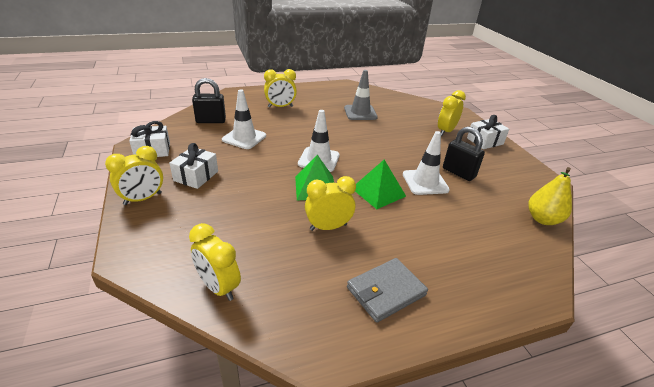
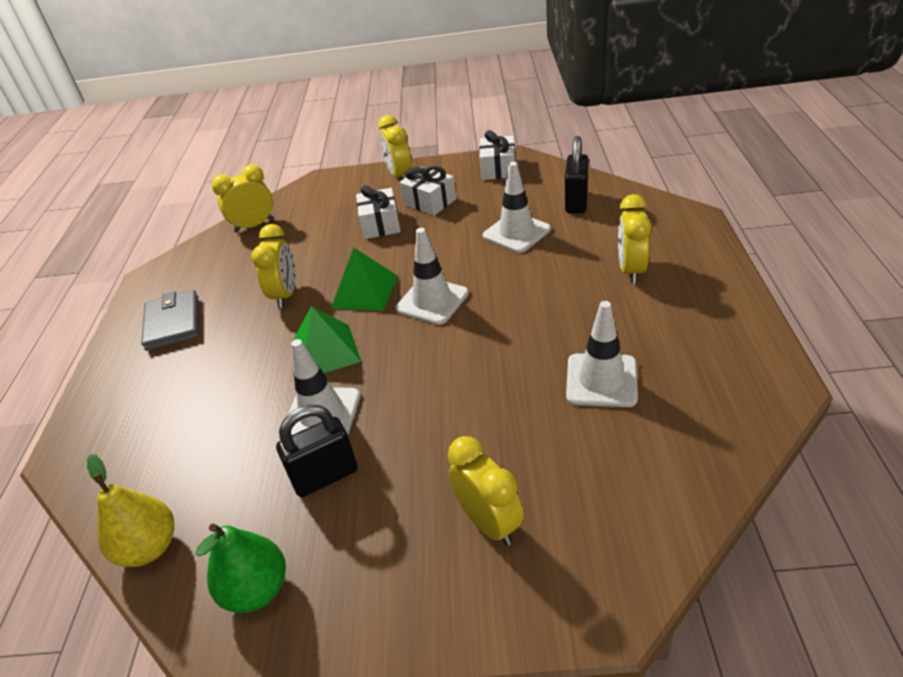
camera: 115 degrees right, 5 degrees up
grey traffic cone [344,70,378,120] -> white traffic cone [566,301,638,407]
white gift [467,115,509,149] -> white gift moved to [356,185,401,239]
none -> green pear [196,523,286,613]

